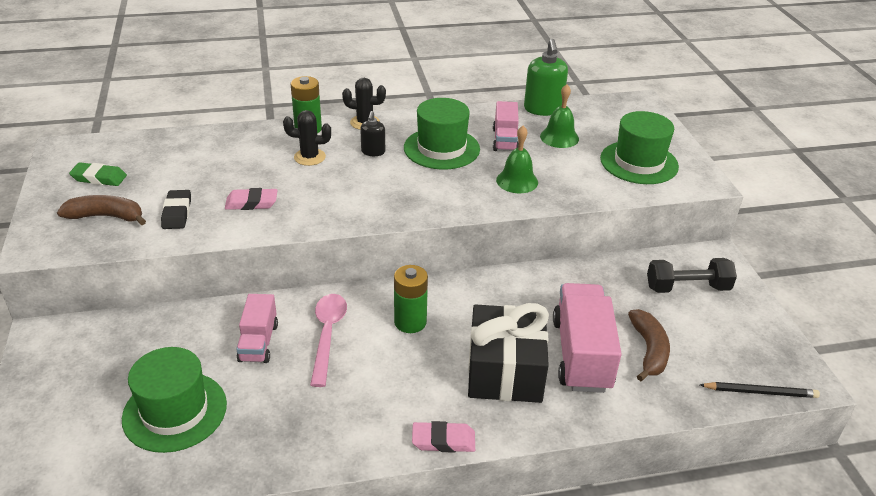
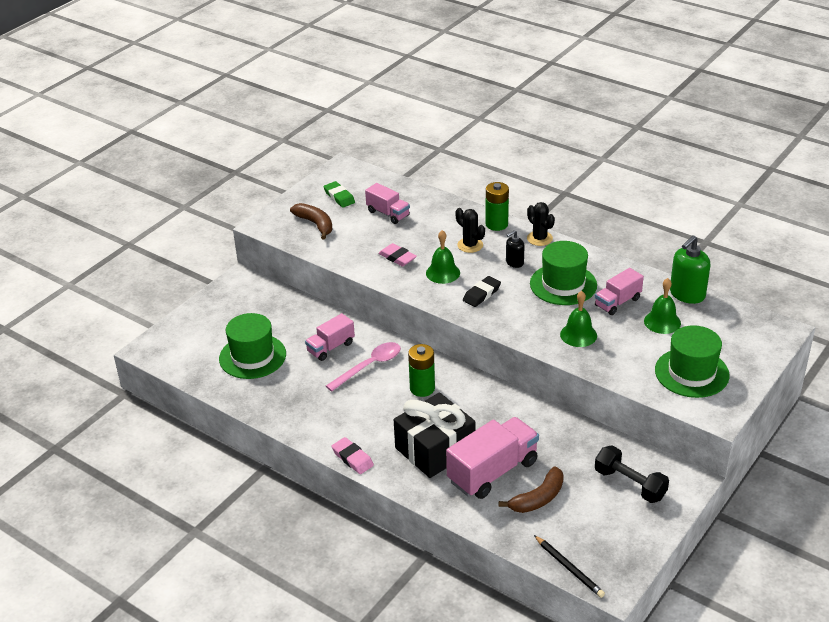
camera: 50 degrees right, 0 degrees up
black eraser [161,190,191,229] -> black eraser moved to [463,276,501,307]
none -> pink truck [365,183,410,224]
none -> green bell [426,230,460,284]

